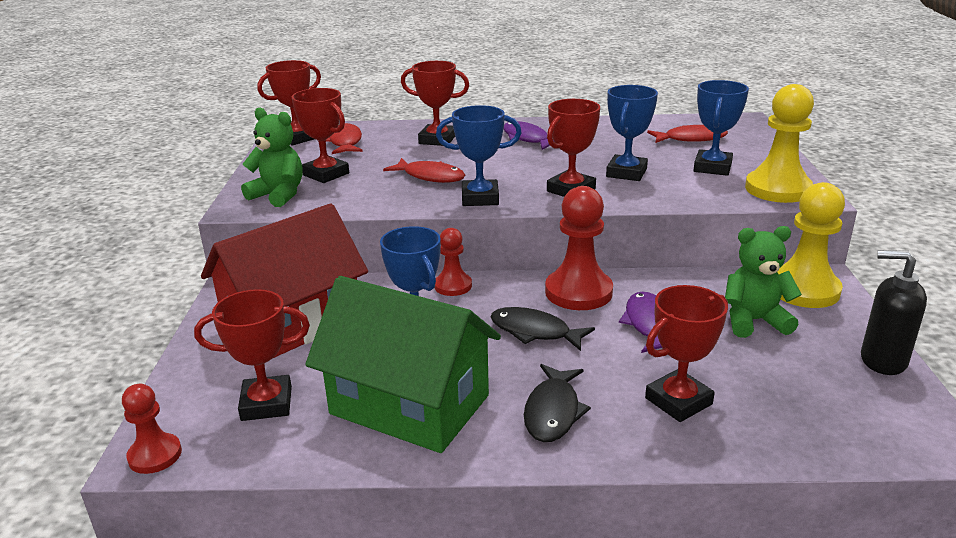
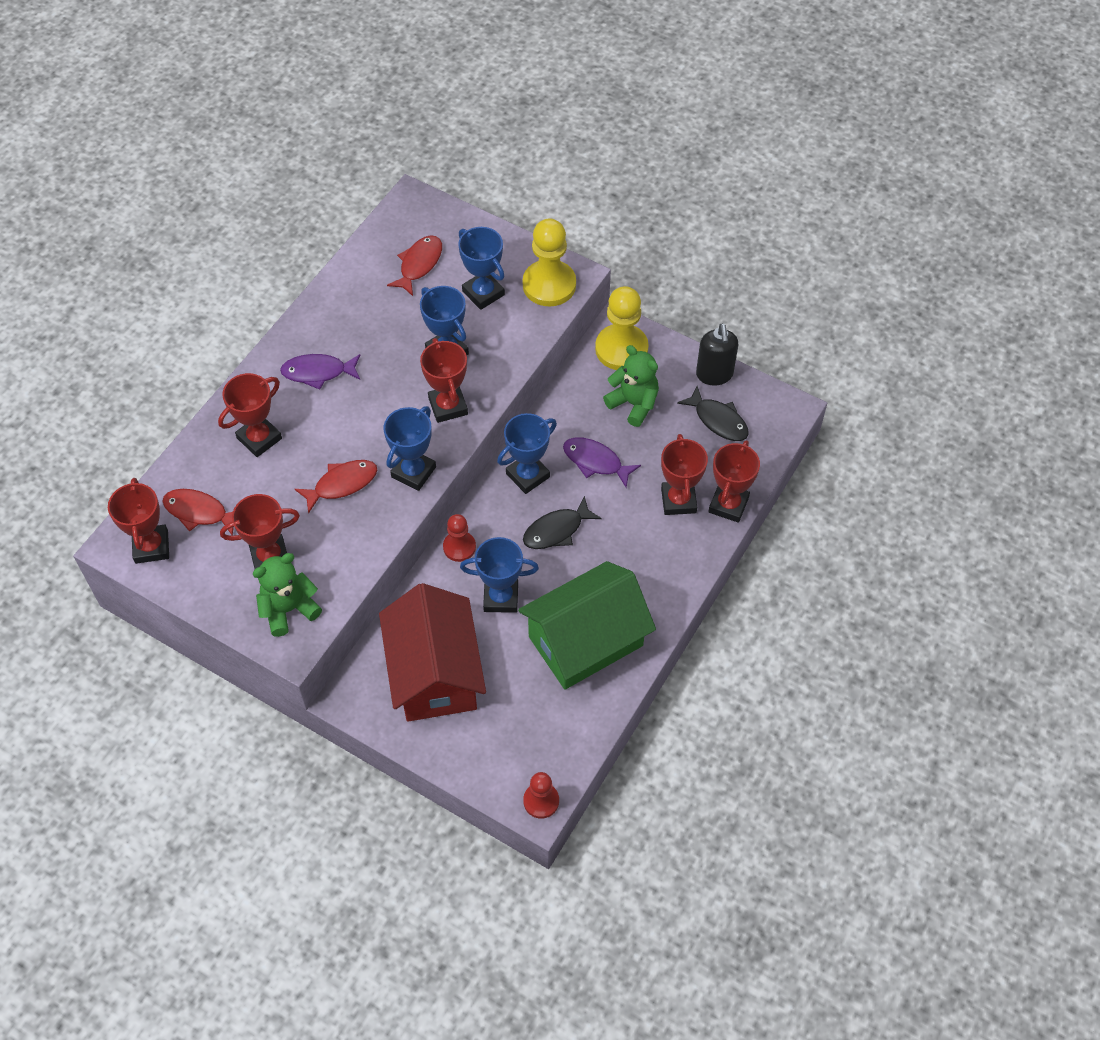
camera: 60 degrees left, 30 degrees up
red trophy [194,289,310,421] -> red trophy moved to [708,440,760,523]
black fish [524,364,591,442] -> black fish moved to [677,386,749,441]
red pawn [545,186,613,310] -> blue trophy [497,413,557,494]
green teddy bear [725,226,802,338] -> green teddy bear turned 105 degrees clockwise [603,345,659,427]
black soap dispenser [861,250,927,375] -> black soap dispenser turned 60 degrees counterclockwise [696,323,738,385]

